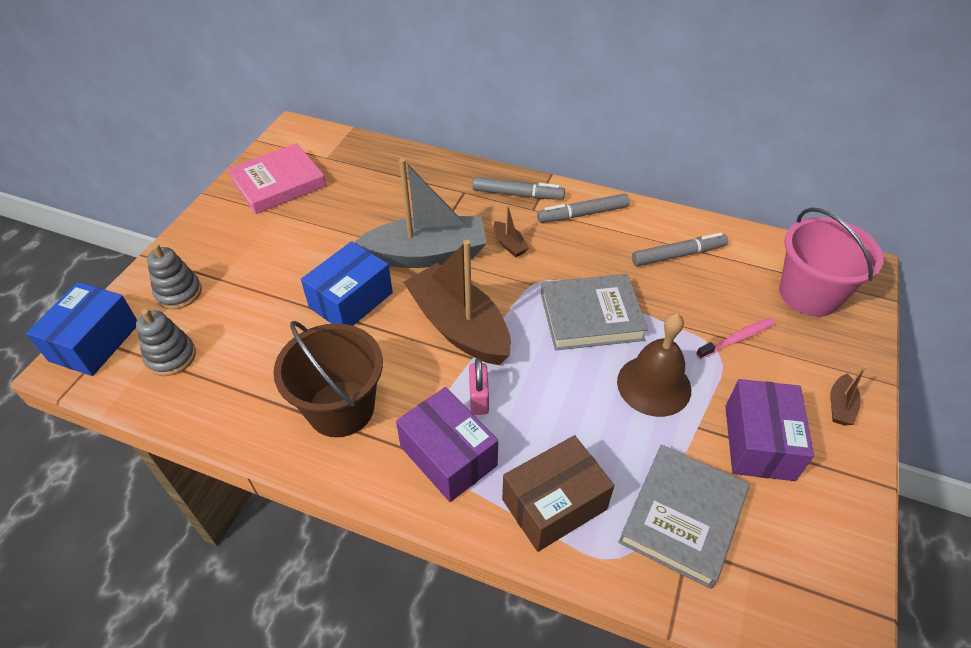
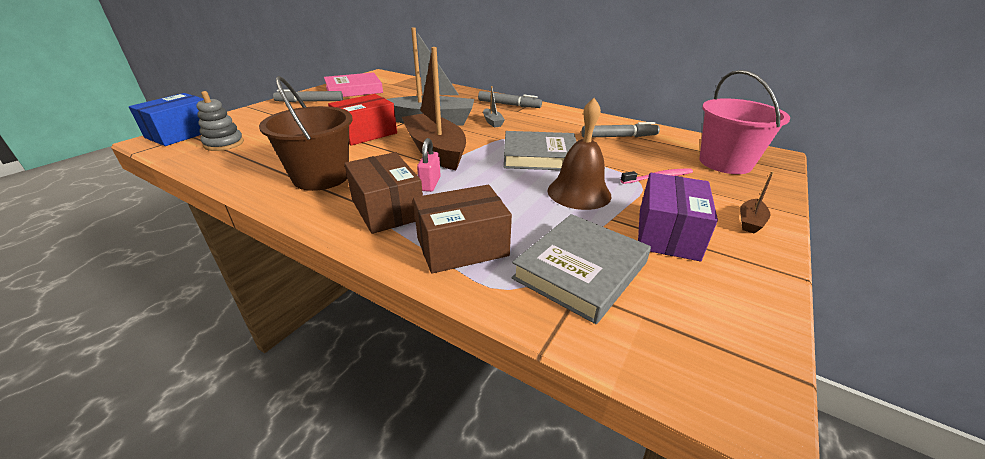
camera: 10 degrees right, 15 degrees down
grey stacking toy [147,244,202,309] -> none
blue box [301,241,393,326] -> red box [328,94,397,146]
purple box [396,387,498,502] -> brown box [344,152,423,234]
brown boat [493,205,529,257] -> grey boat [483,86,505,128]
grey marker [537,194,630,223] -> grey marker moved to [273,89,343,102]

